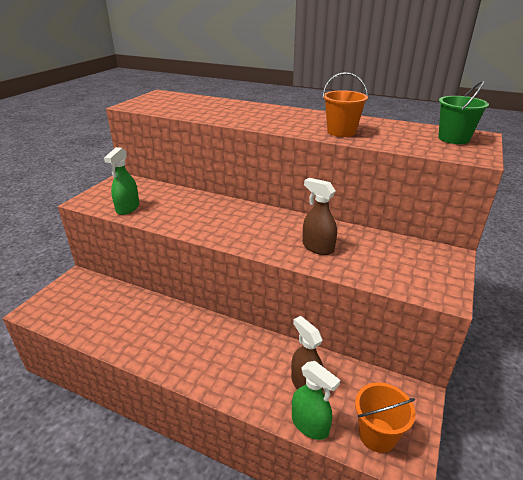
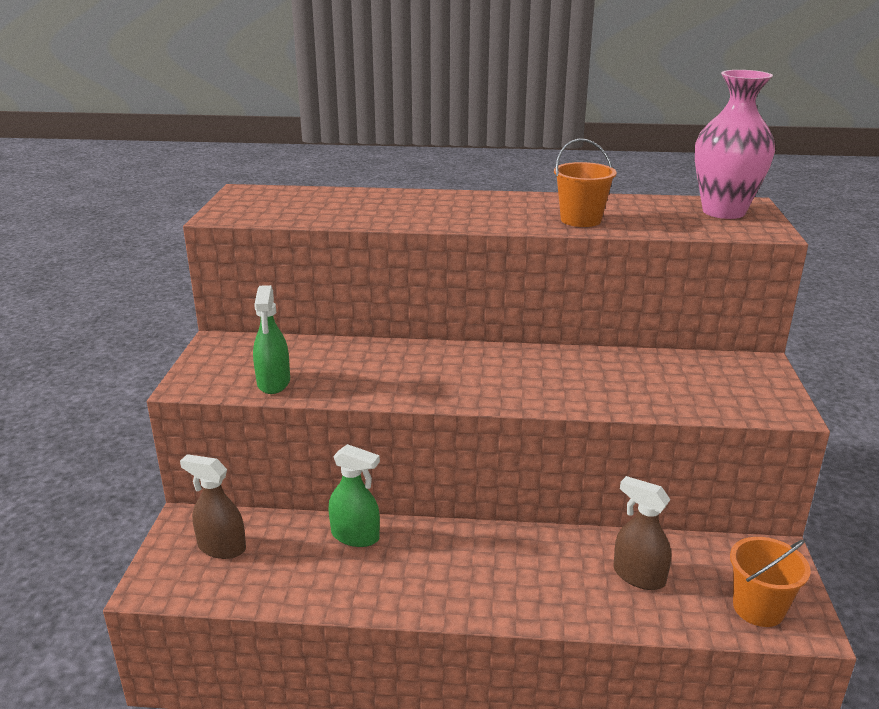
camera: 20 degrees left, 5 degrees down
green spray bottle [292,361,340,440] -> green spray bottle moved to [329,444,380,547]
brown spray bottle [303,178,337,255] -> brown spray bottle moved to [180,454,246,559]
green bucket [439,81,489,144] -> pink vase [695,70,775,219]

